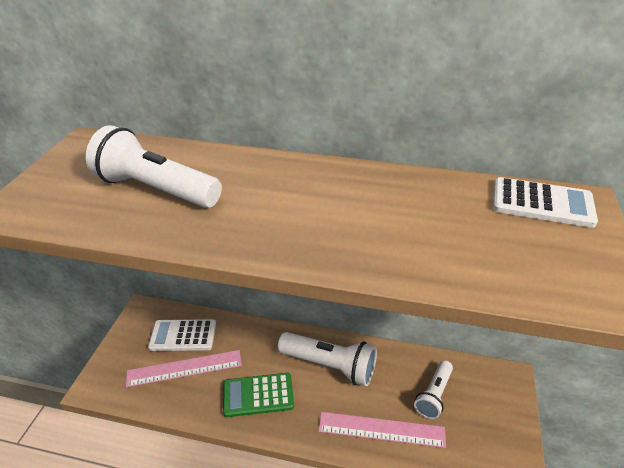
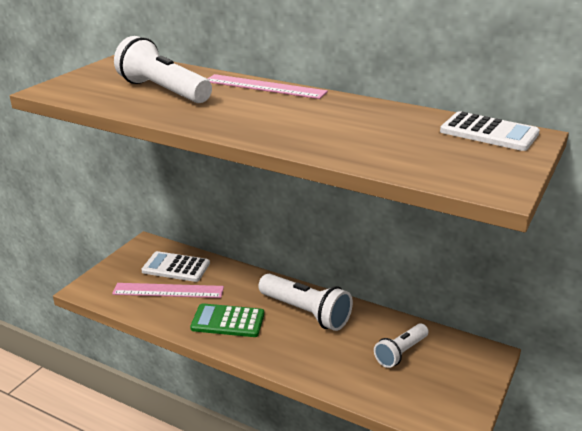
camera: 15 degrees right, 10 degrees down
pink ruler [318,412,446,448] -> pink ruler moved to [207,74,328,99]

